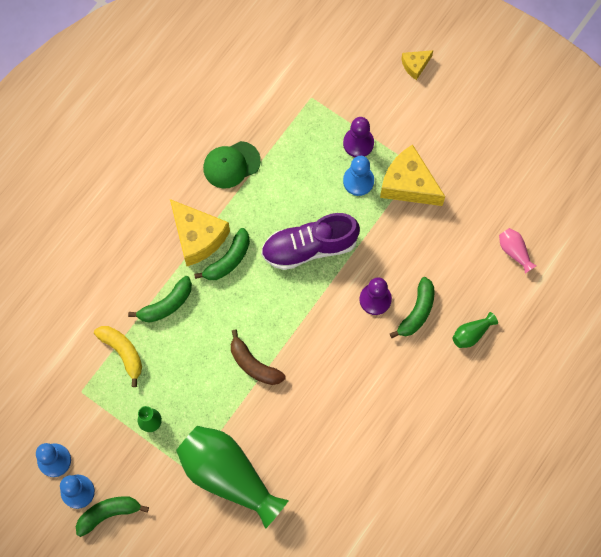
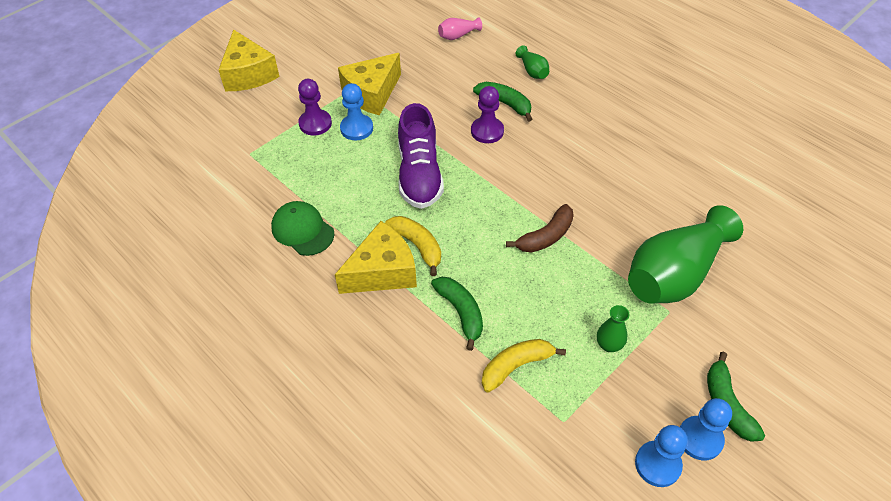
camera: 80 degrees left, 20 degrees down
green banana [194,228,250,280] -> yellow banana [385,216,441,276]
green cap [203,141,261,189] -> green cap turned 150 degrees clockwise [271,201,335,256]
yellow cheese [401,50,433,80] -> yellow cheese [218,29,280,91], size x1.96

